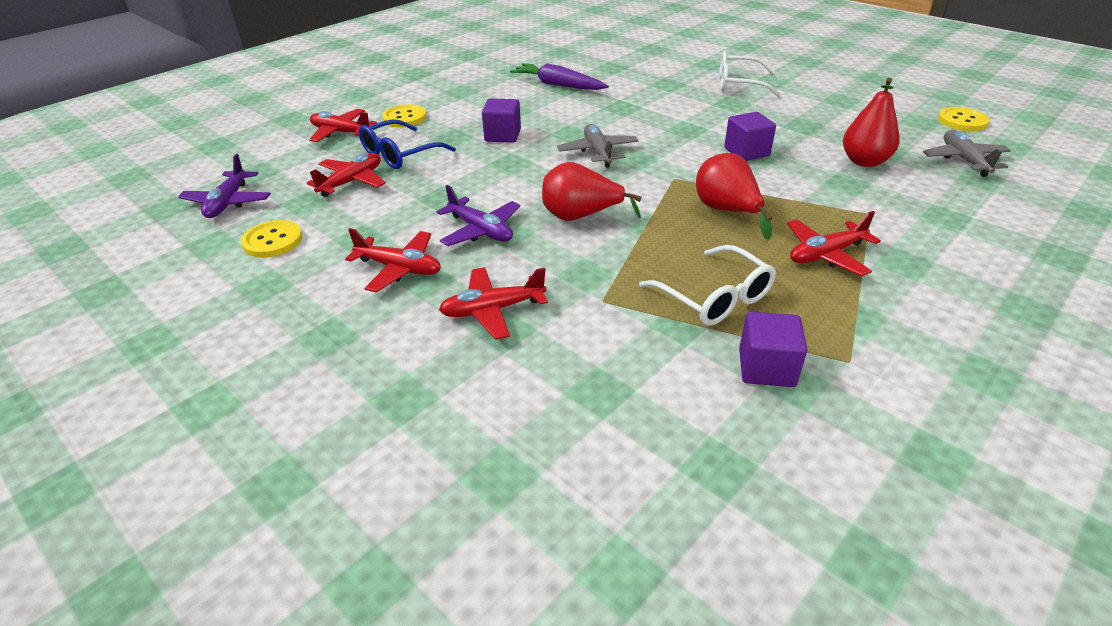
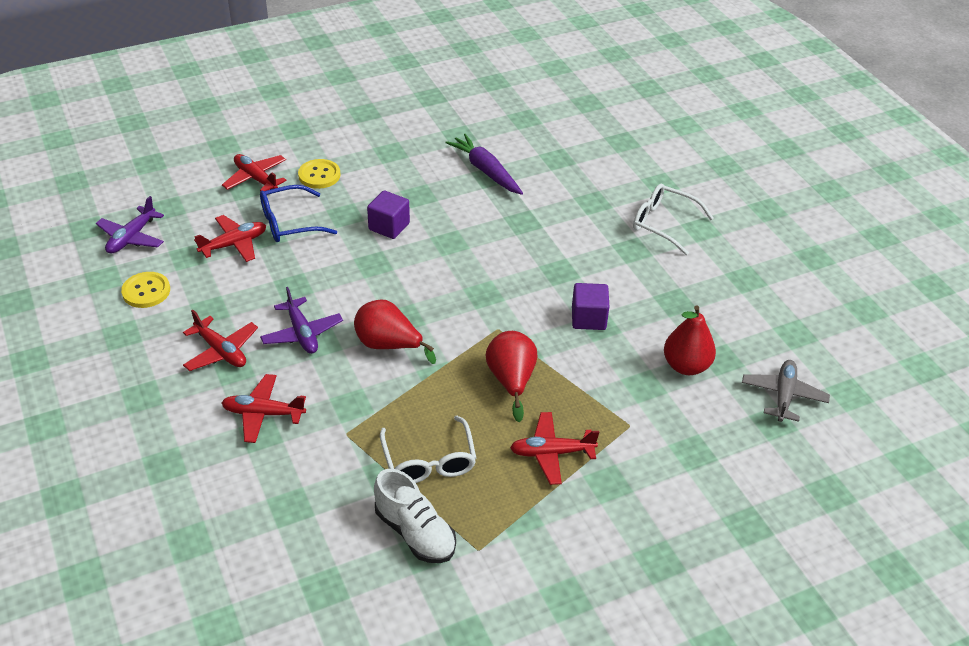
camera: 20 degrees right, 5 degrees up
grey plane [557,124,639,168] -> none
purple cube [739,312,807,387] -> white shoe [374,469,456,563]
yellow button [938,107,990,131] -> none

